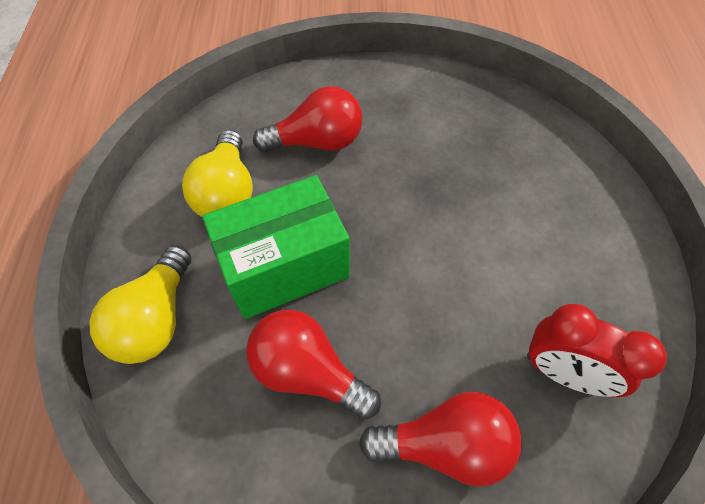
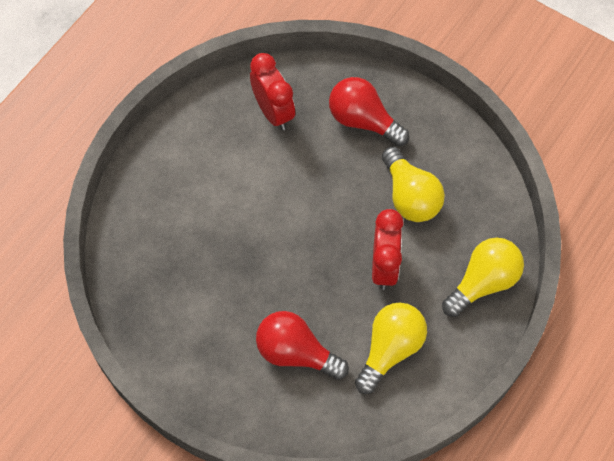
camera: 145 degrees left, 5 degrees up
green box [202,175,350,319] -> red clock [372,209,404,290]
red light bulb [246,310,381,420] -> yellow light bulb [382,147,445,222]

